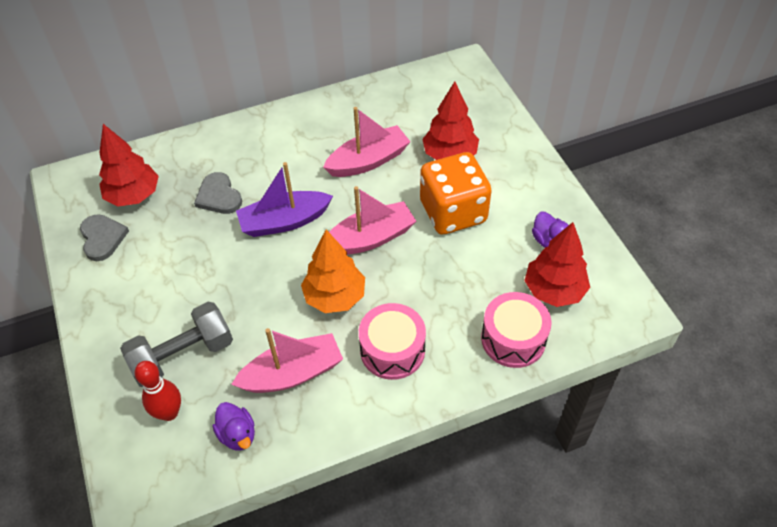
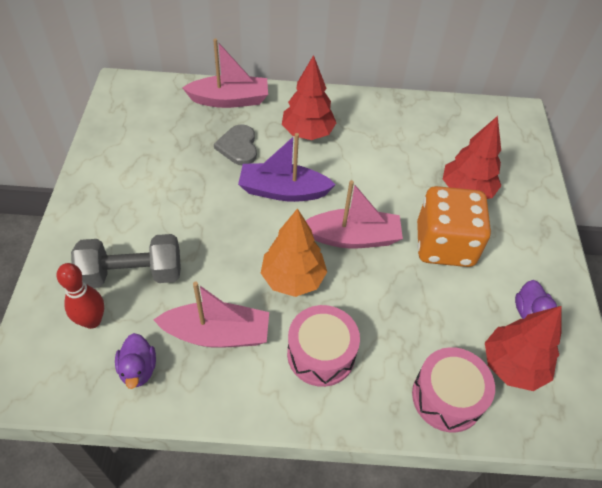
camera: 20 degrees right, 0 degrees up
grey heart [80,214,129,261] -> none
red tree [99,124,159,206] -> red tree moved to [282,55,336,140]
pink boat [323,107,410,177] -> pink boat moved to [182,39,268,108]

